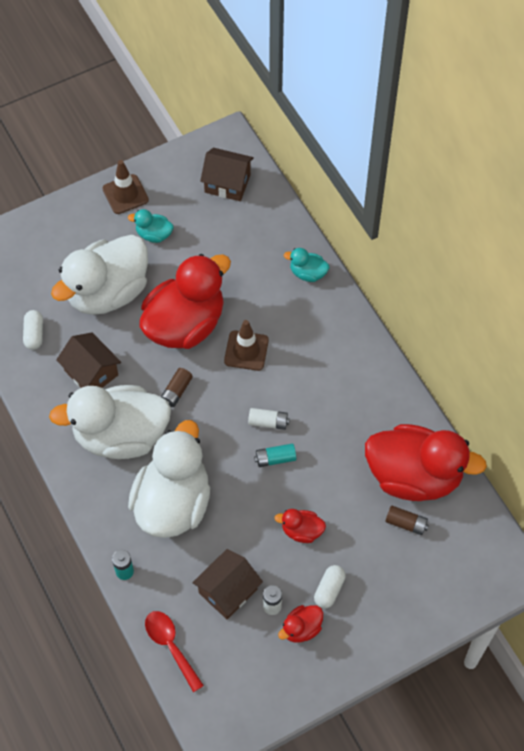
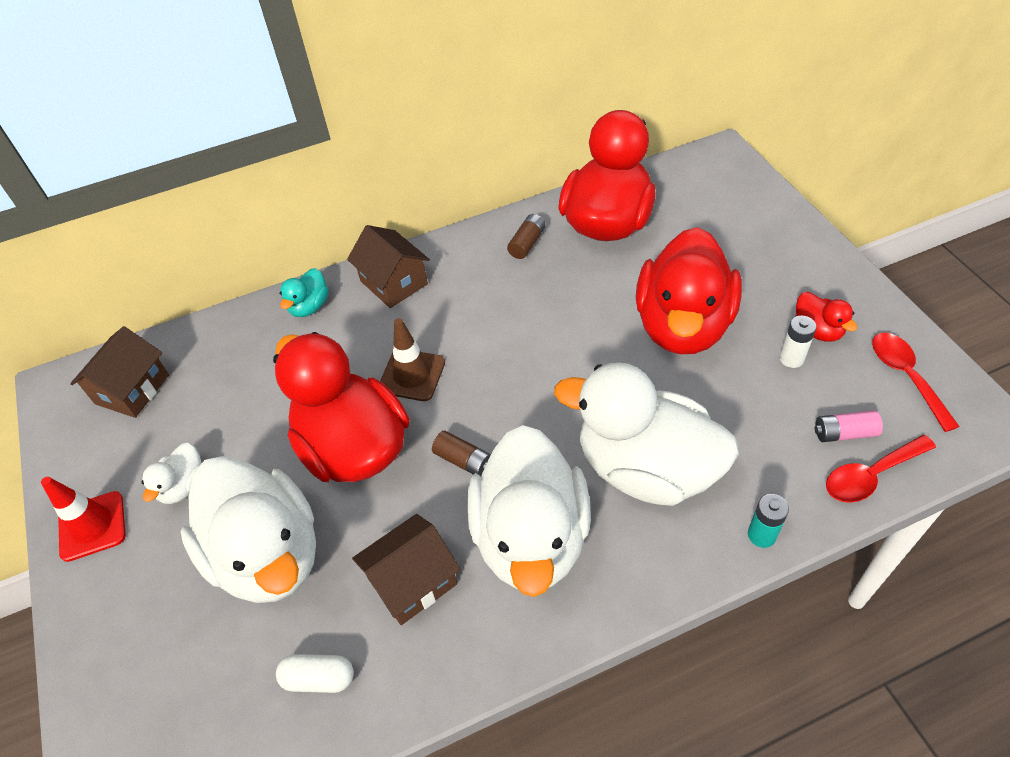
camera: 80 degrees left, 10 degrees down
brown traffic cone [102,160,149,214] -> red traffic cone [41,477,126,562]
turquoise duck [128,209,173,243] -> white duck [141,443,202,504]
brown house [192,549,263,619] -> brown house moved to [347,225,430,308]
white battery [248,408,290,430] -> none
turquoise battery [254,443,296,467] -> none
red duck [274,509,326,543] -> red duck [636,227,742,354], size x2.35
white capsule [314,565,346,609] -> none
brown battery [385,505,429,535] -> brown battery moved to [507,214,545,259]
none -> pink battery [815,410,883,442]
none -> red spoon [872,333,960,432]

